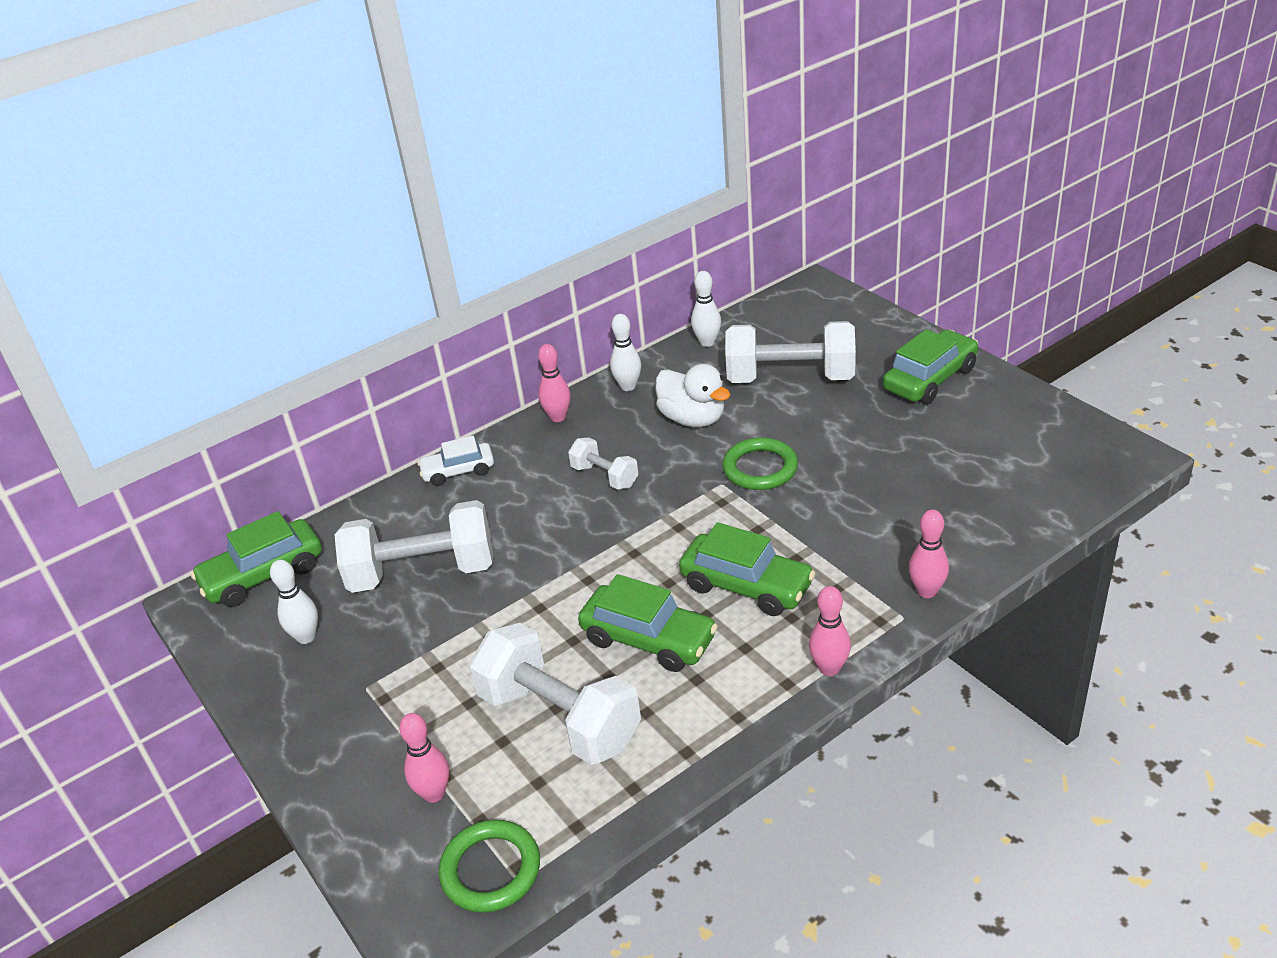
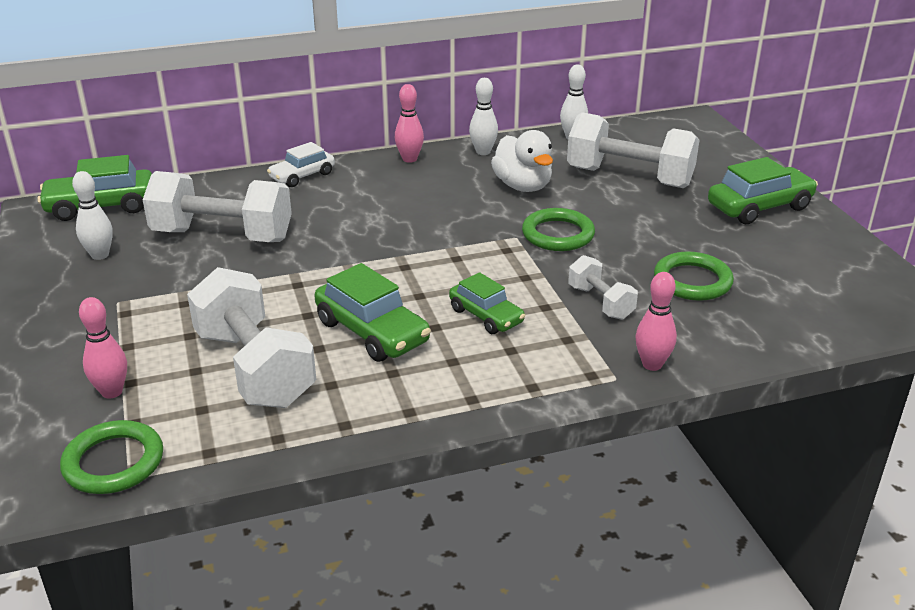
camera: 15 degrees right, 5 degrees down
white car [417,436,494,486] -> white car turned 45 degrees counterclockwise [267,142,335,187]
white dumbbell [568,438,638,490] -> white dumbbell moved to [568,255,638,320]
green car [679,522,815,616] -> green car [449,272,525,334], size x0.65
pink bowling pin [809,586,851,676] -> none
none -> green ring [654,251,734,301]

